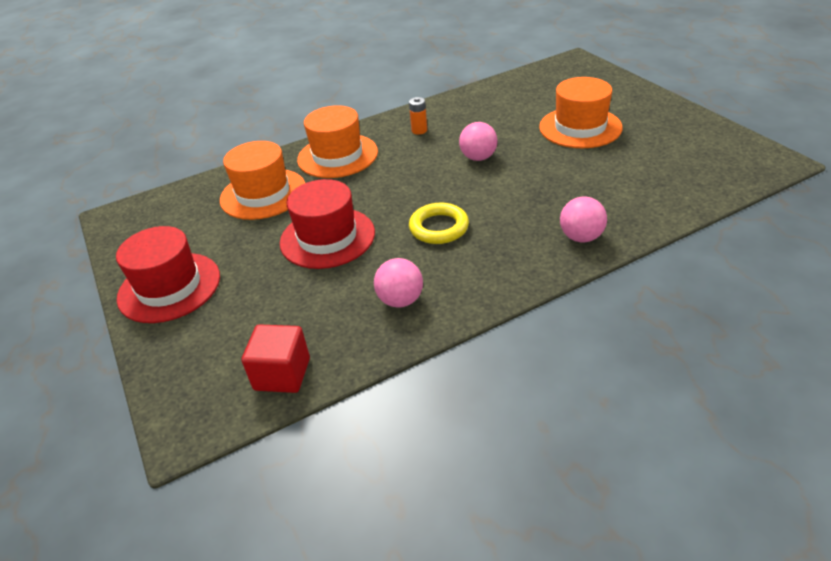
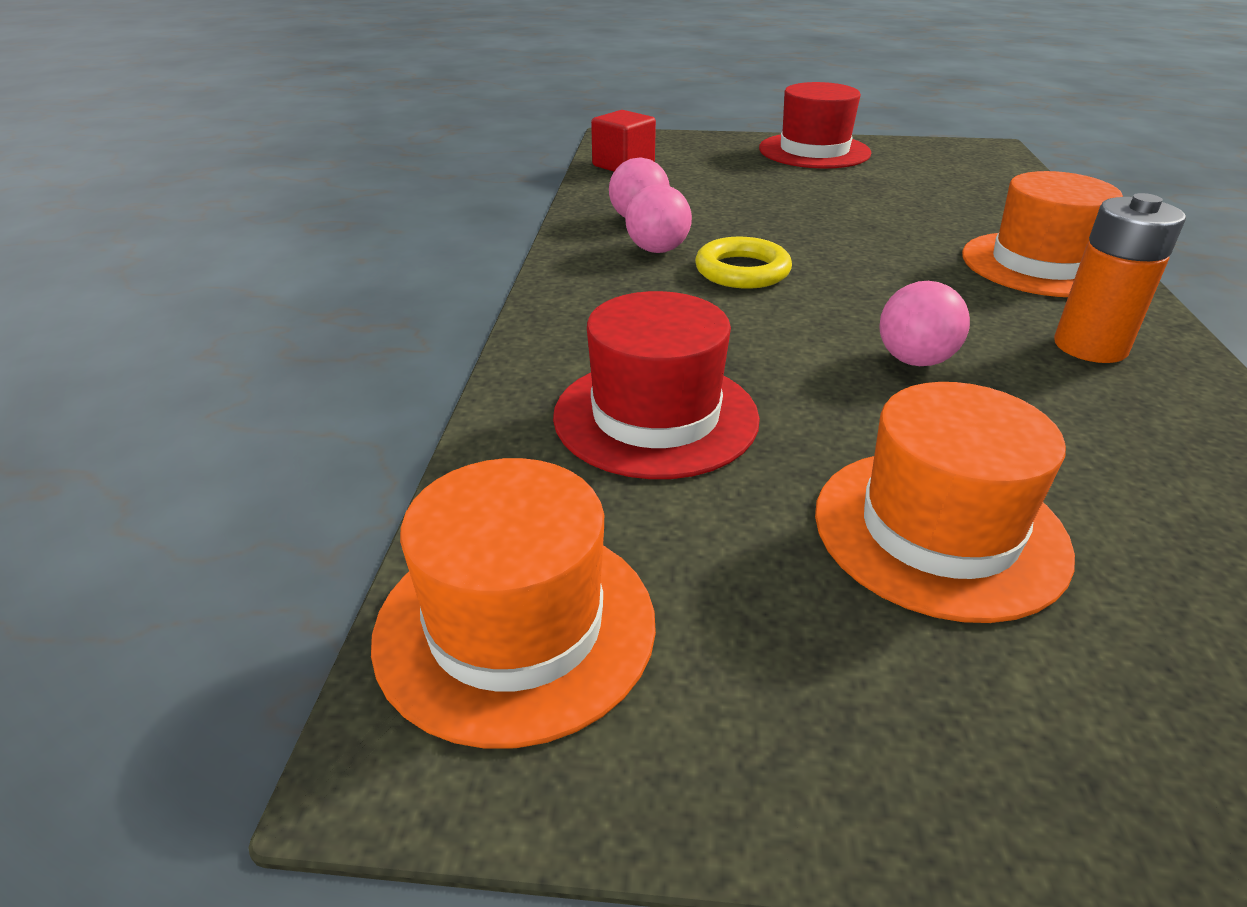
camera: 120 degrees right, 5 degrees down
orange hat [220,141,305,220] -> orange hat moved to [371,458,656,749]
red hat [280,179,375,269] -> red hat moved to [553,291,760,479]
orange battery [409,97,427,135] -> orange battery [1054,193,1186,363], size x1.88
pink ball [560,196,607,242] -> pink ball moved to [625,184,692,253]

